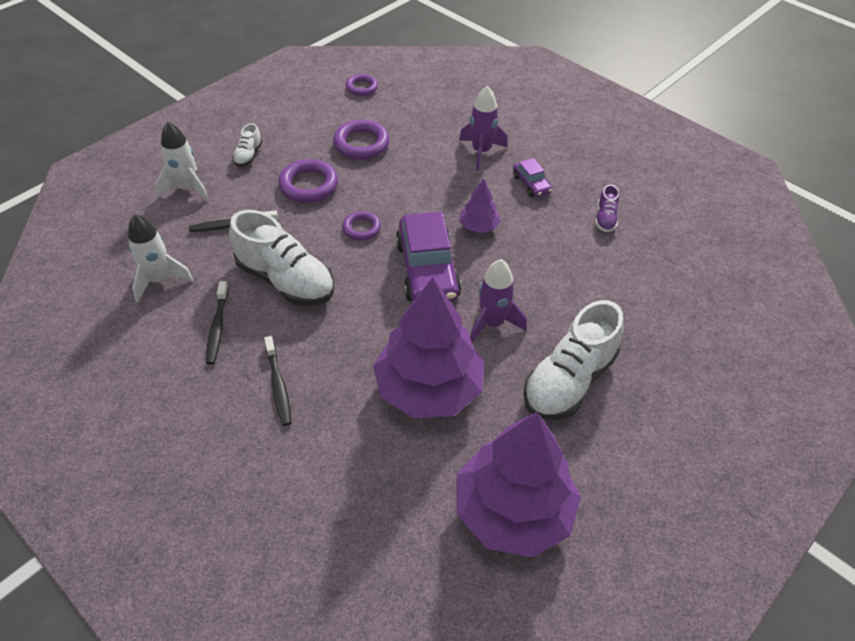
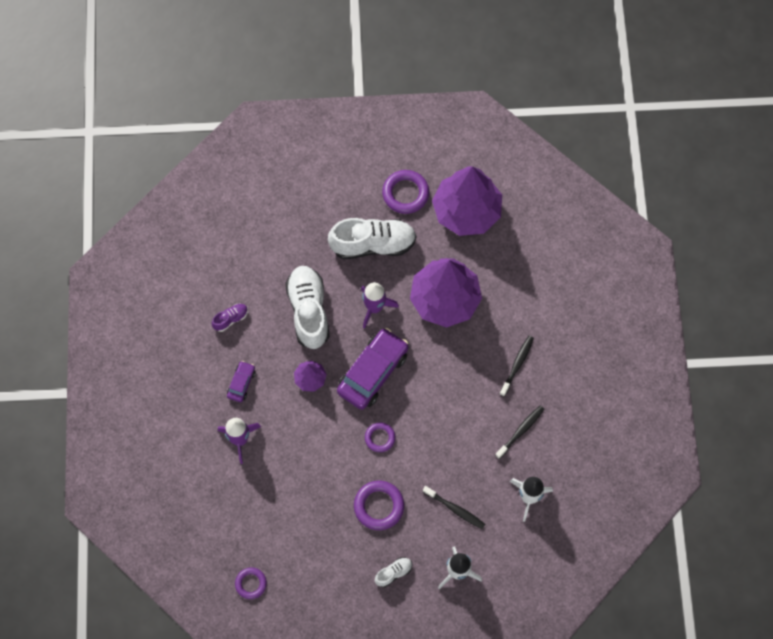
camera: 135 degrees left, 20 degrees up
white shoe [229,210,334,306] -> white shoe moved to [285,266,330,349]
purple ring [333,120,390,160] -> purple ring moved to [382,170,429,214]

